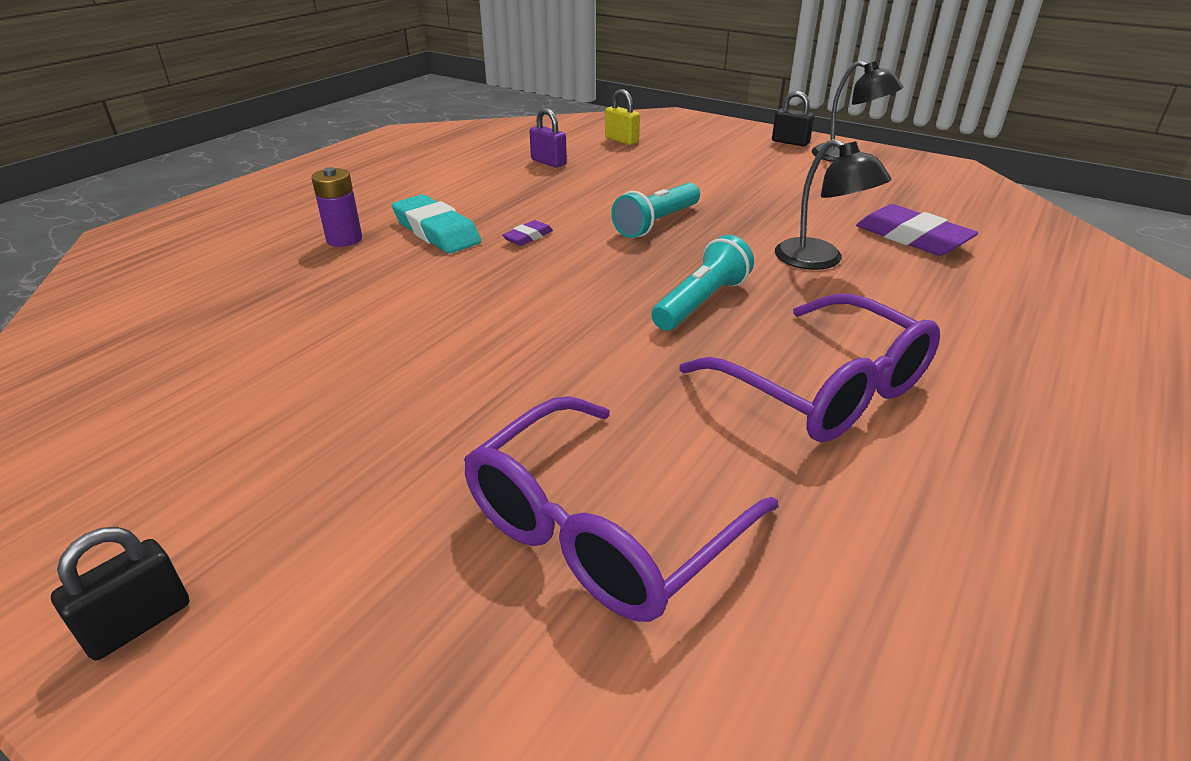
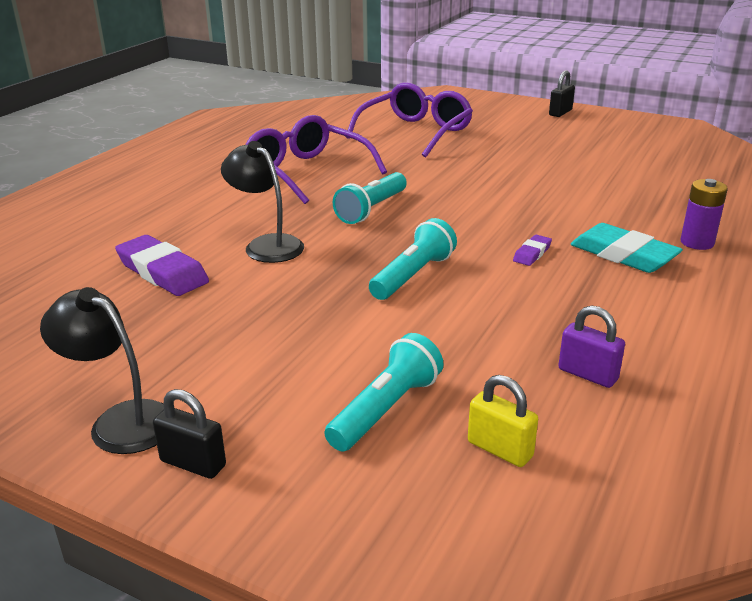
camera: 175 degrees right, 5 degrees down
none -> turquoise flashlight [324,333,444,451]

